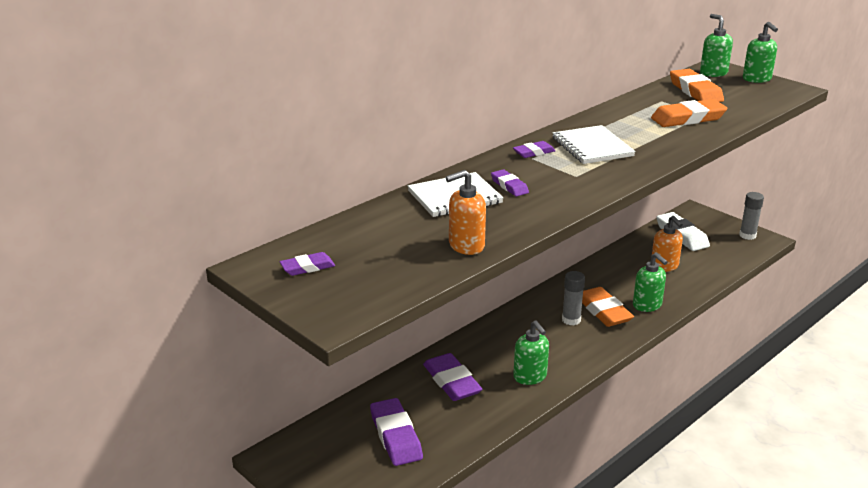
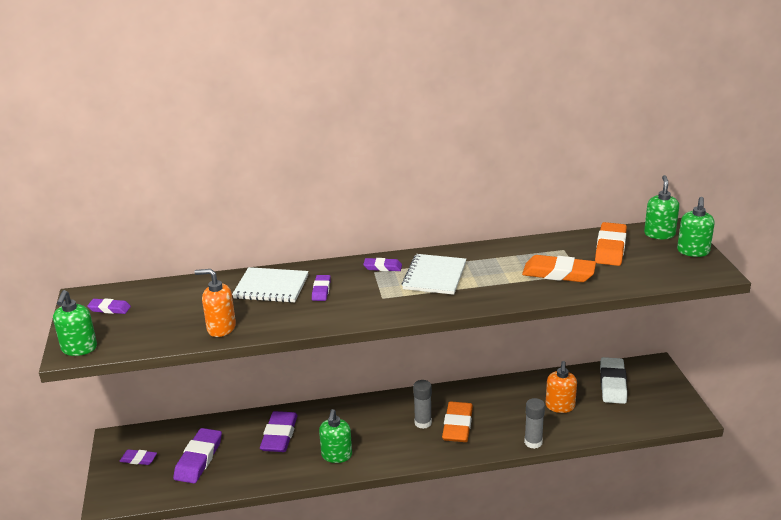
camera: 35 degrees right, 0 degrees up
green soap dispenser [633,253,668,312] -> green soap dispenser moved to [53,290,97,356]
grey glue stick [739,192,764,240] -> grey glue stick moved to [524,398,545,449]
none -> purple eraser [119,449,157,465]

